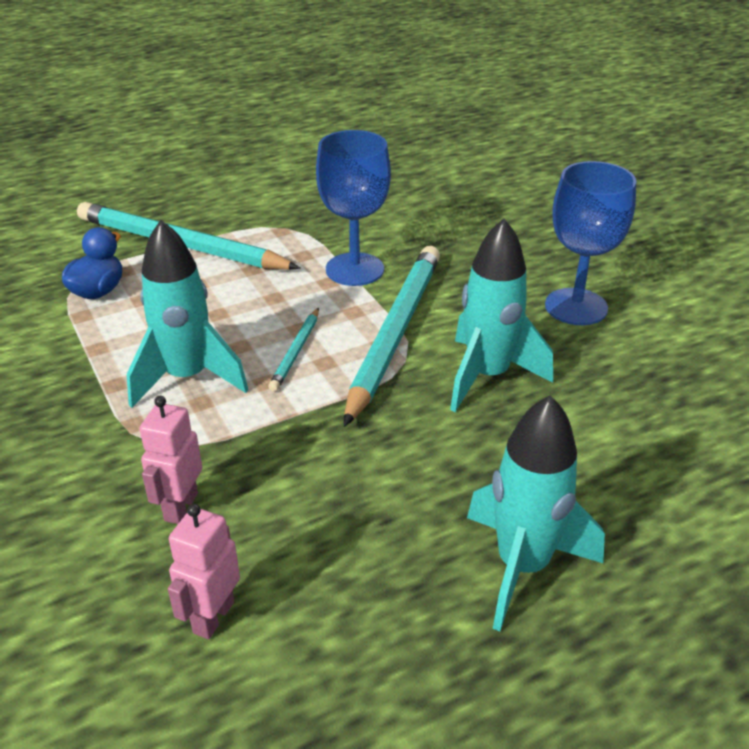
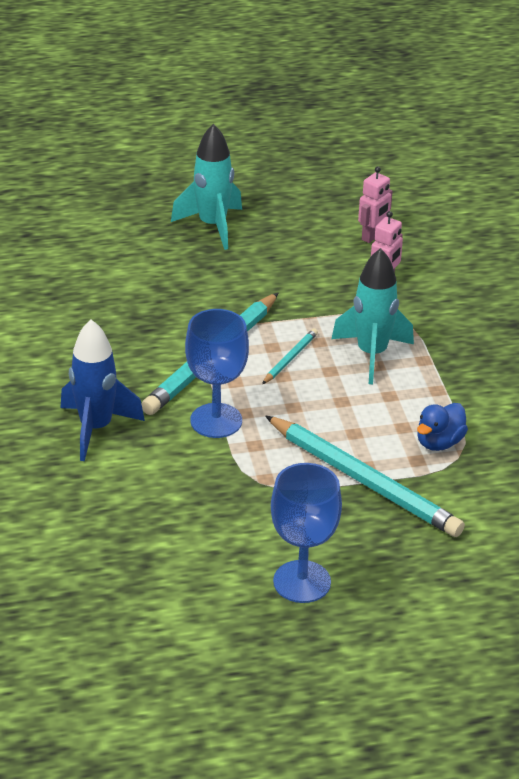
camera: 165 degrees left, 0 degrees up
turquoise rocket [450,218,553,412] -> none
blue goblet [545,161,636,325] -> blue goblet moved to [271,463,342,603]
none -> blue rocket [61,320,145,461]

